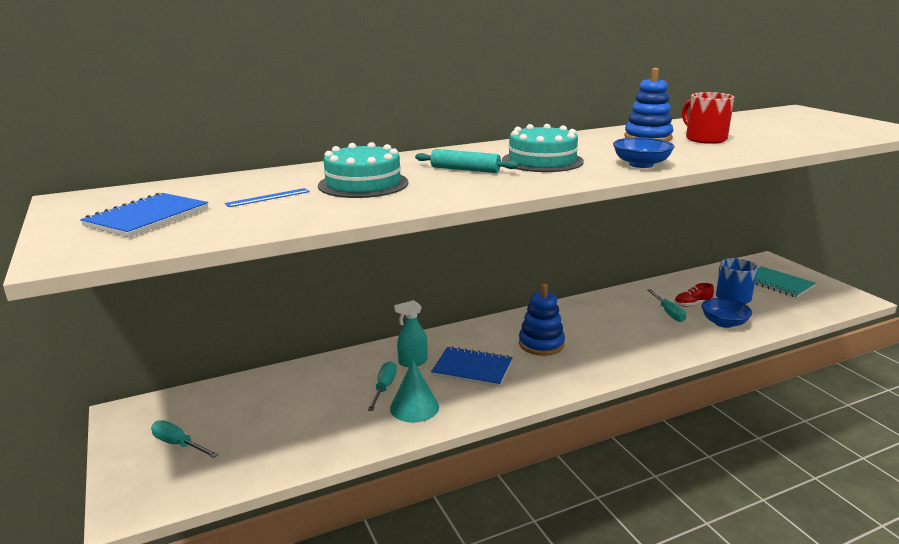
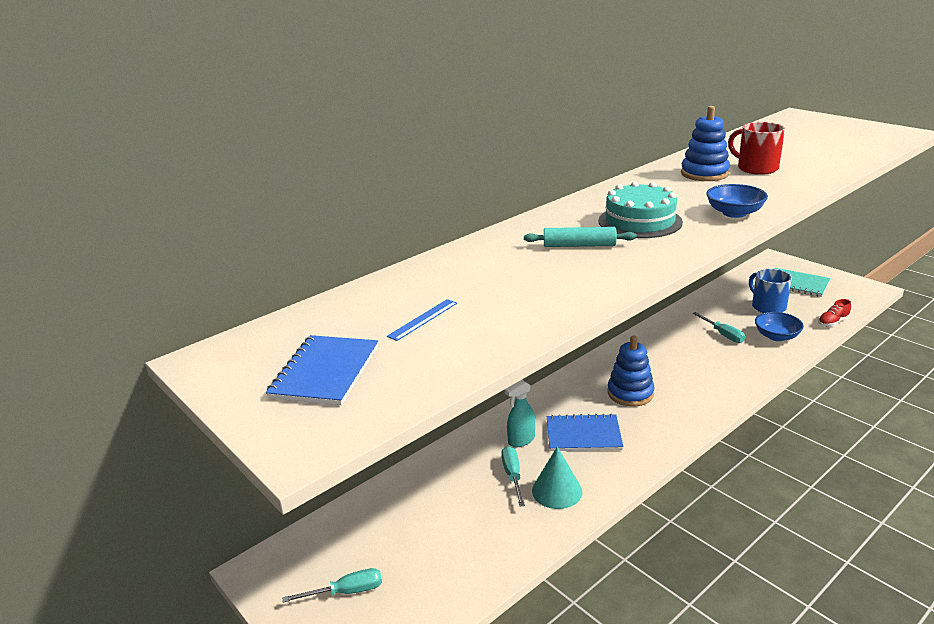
camera: 15 degrees left, 5 degrees up
turquoise screwdriver [151,420,219,458] -> turquoise screwdriver turned 150 degrees clockwise [282,568,382,602]
turquoise cake [318,142,409,198] -> none
red shoe [674,283,714,307] -> red shoe moved to [818,299,851,327]

